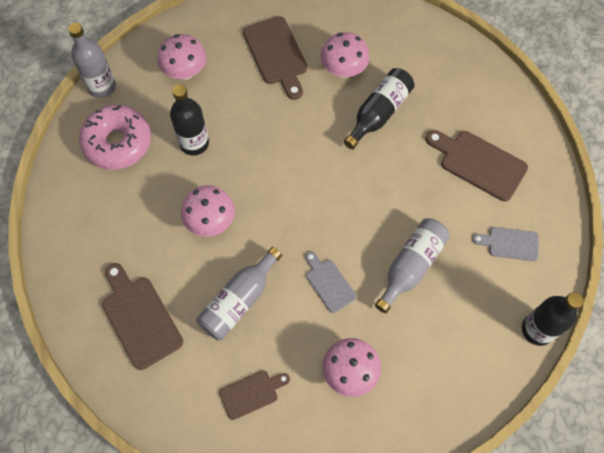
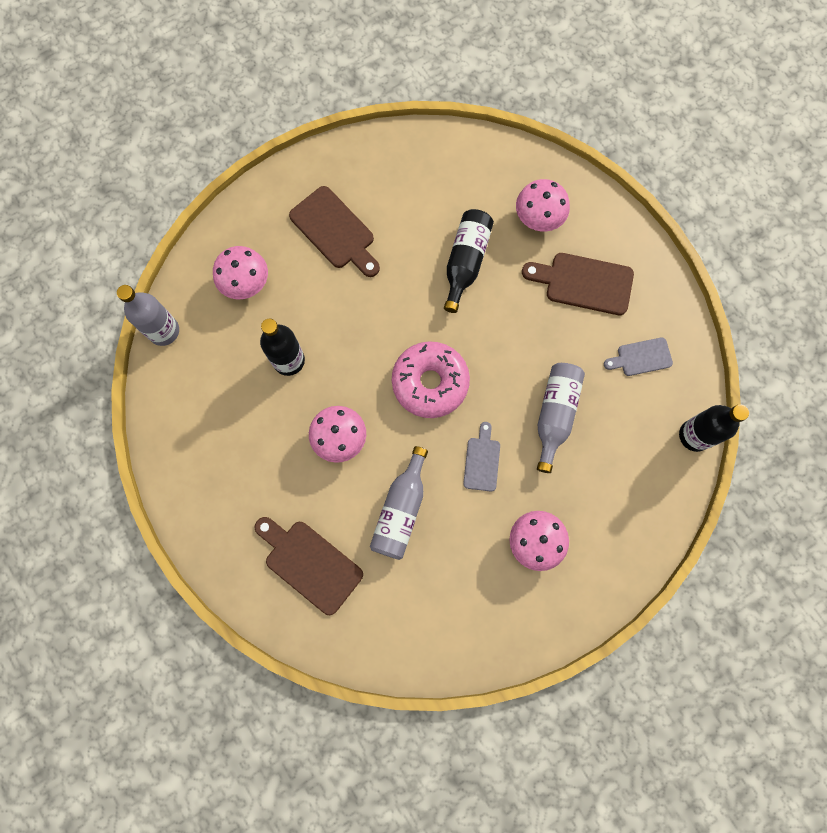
camera: 20 degrees left, 10 degrees up
pink donut [79,105,151,170] -> pink donut moved to [392,341,470,418]
brown cutting board [219,370,290,420] -> none
grey cutting board [306,252,356,313] -> grey cutting board turned 60 degrees clockwise [463,422,500,492]
pink mushroom [321,32,370,78] -> pink mushroom moved to [516,179,570,232]

